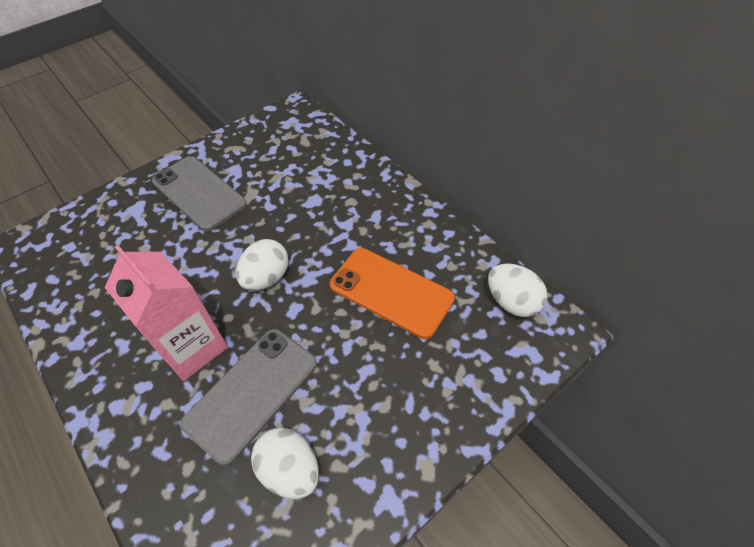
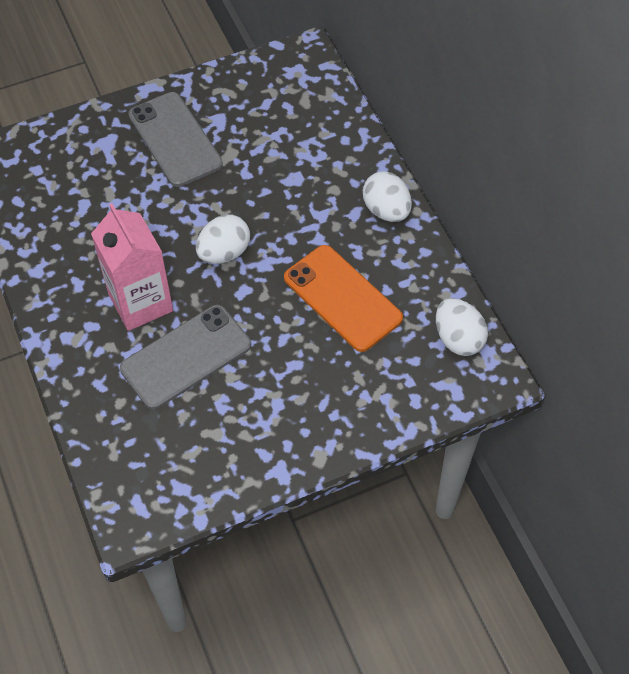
camera: 15 degrees right, 5 degrees up
white egg [251,428,319,499] -> white egg moved to [363,171,412,222]

